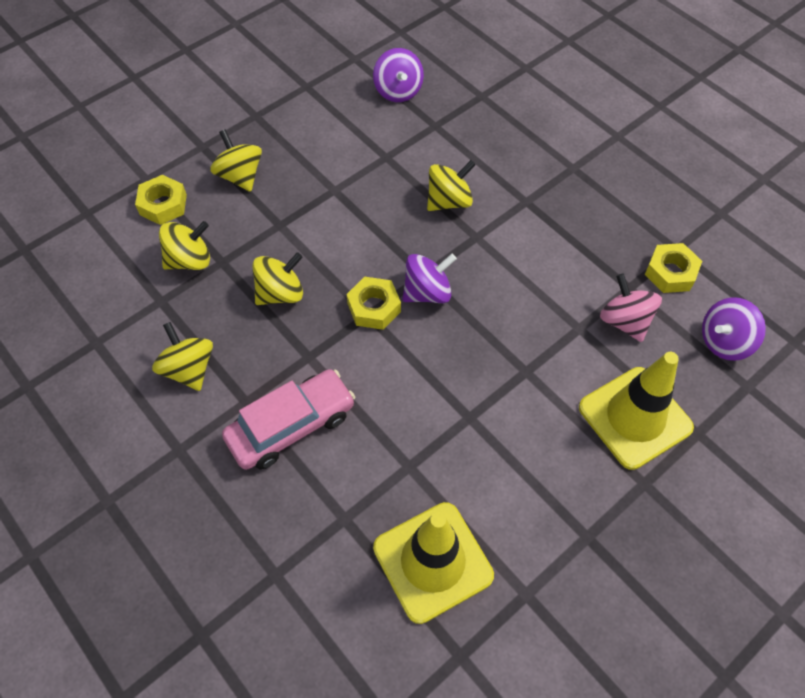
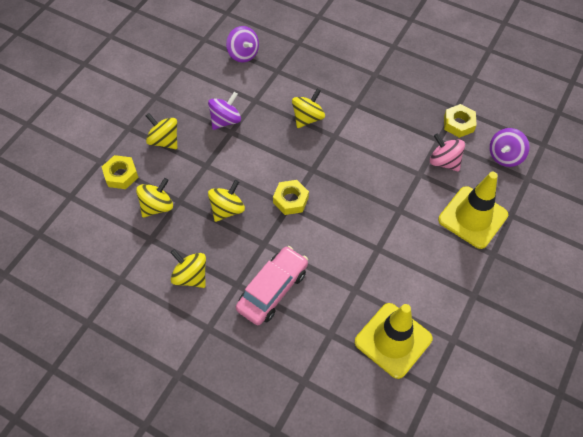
camera: 20 degrees left, 0 degrees up
purple spinning top [402,254,457,303] -> purple spinning top moved to [208,92,241,130]

